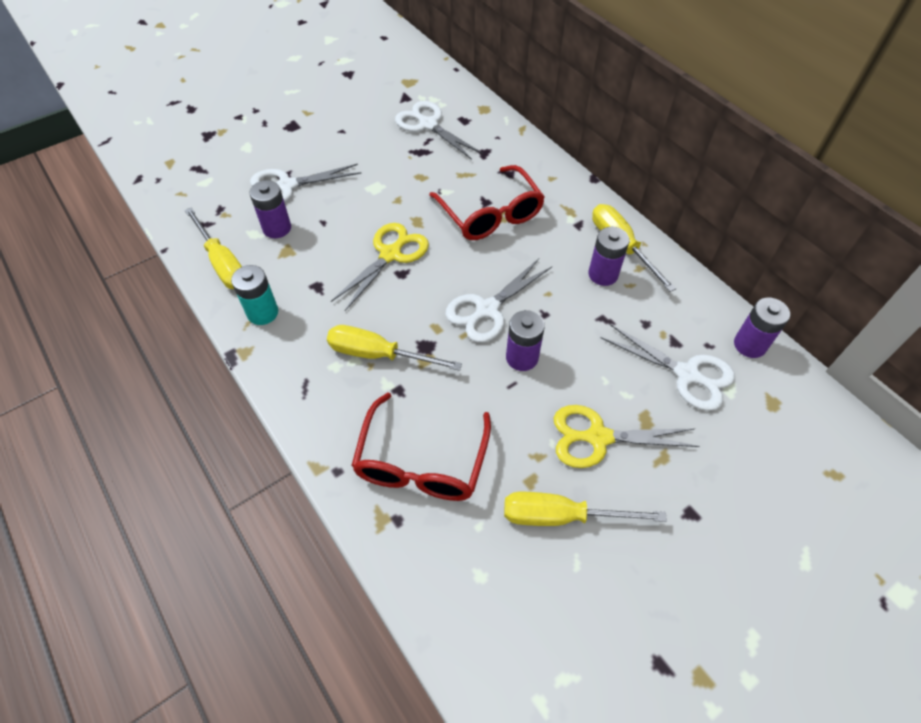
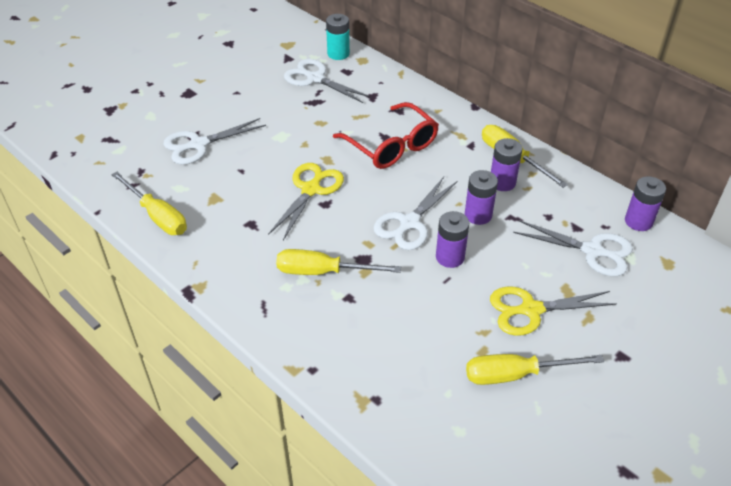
camera: 10 degrees left, 10 degrees down
turquoise battery [231,265,278,325] -> turquoise battery moved to [326,14,350,60]
purple battery [250,180,291,238] -> purple battery moved to [465,170,498,225]
red glasses [351,392,491,501] -> none

